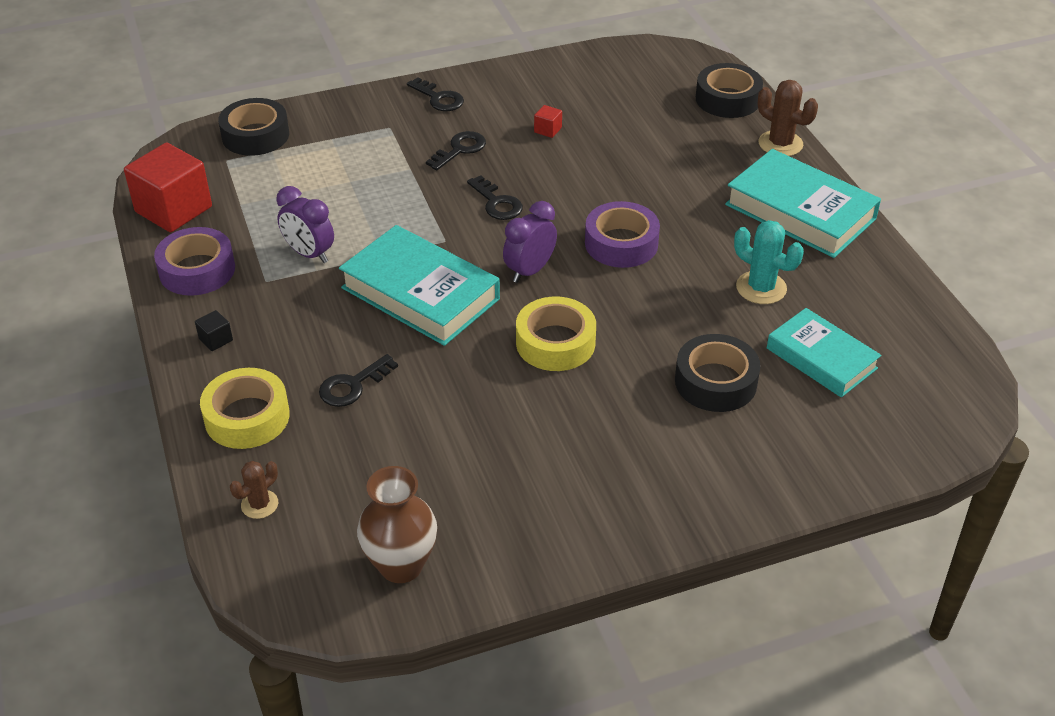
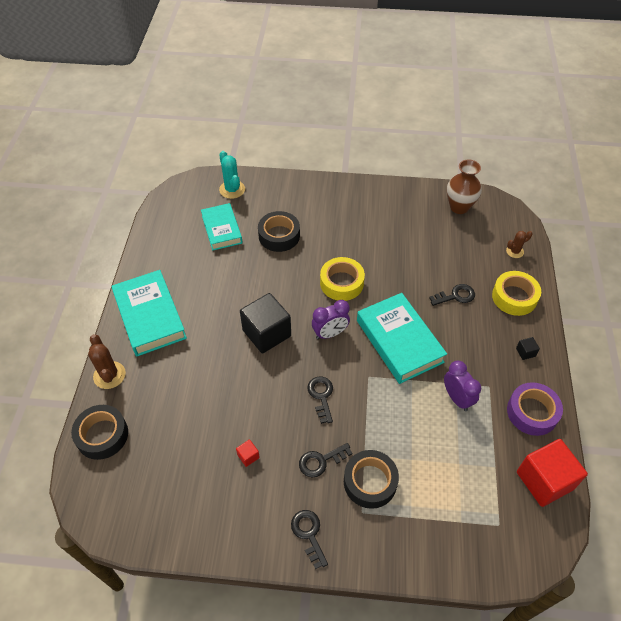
camera: 155 degrees left, 10 degrees up
black tape [218,98,289,156] -> black tape moved to [344,450,399,509]
purple tape [585,201,660,268] -> black cube [240,293,291,353]
turquoise cactus [734,220,804,304] -> turquoise cactus moved to [219,151,245,199]

